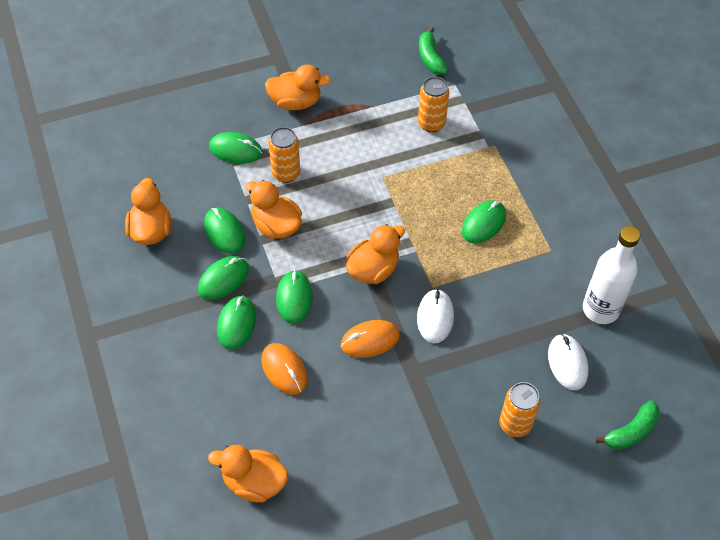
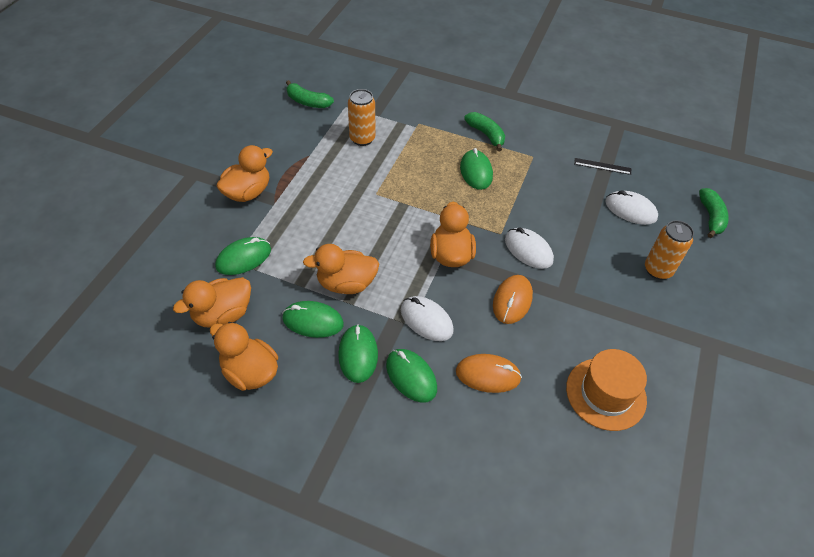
camera: 50 degrees left, 5 degrees down
orange duck [208,445,288,503] -> orange duck moved to [173,277,251,328]
orange can [269,127,300,183] -> none
green mouse [276,270,313,324] -> white mouse [401,296,454,341]
white bottle [583,226,640,324] -> black ruler [574,158,631,175]
none -> green banana [464,112,505,151]
none -> orange hat [566,349,647,431]

